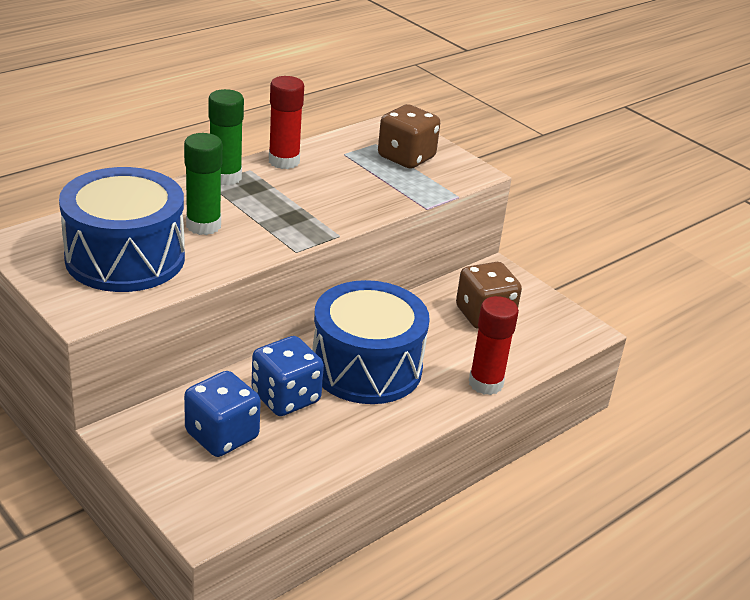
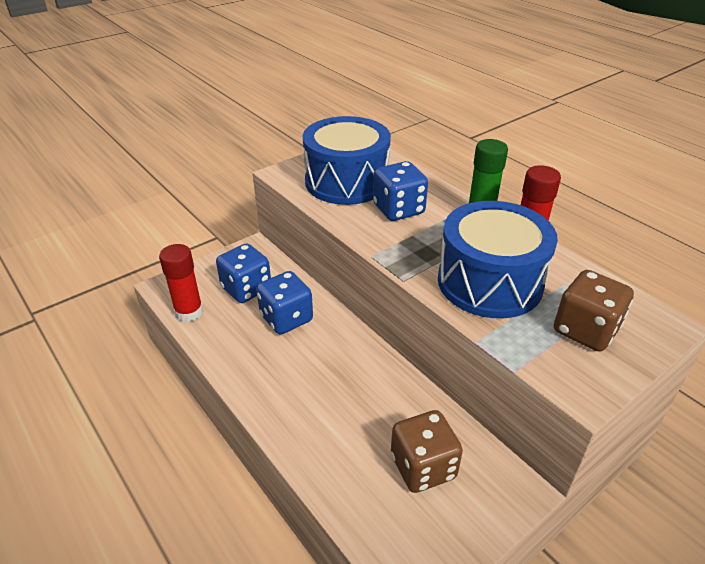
camera: 95 degrees right, 5 degrees up
green glue stick [184,133,222,235] -> blue dice [373,161,428,221]
blue drum [312,280,430,404] -> blue drum moved to [438,201,558,318]
red glue stick [469,296,519,395] -> red glue stick moved to [159,244,203,322]

